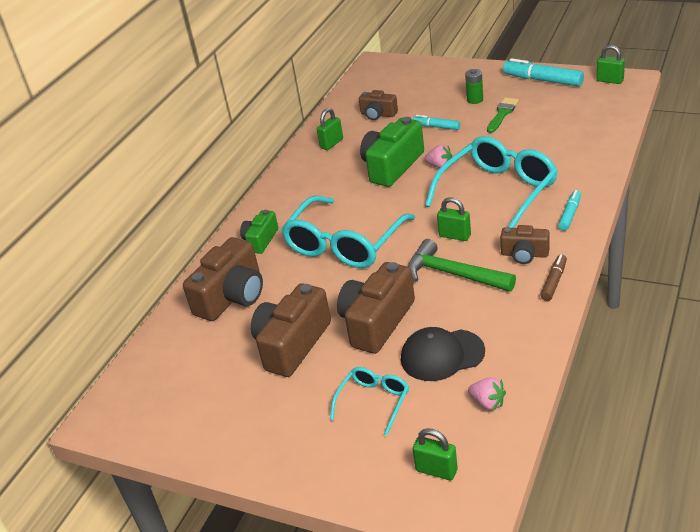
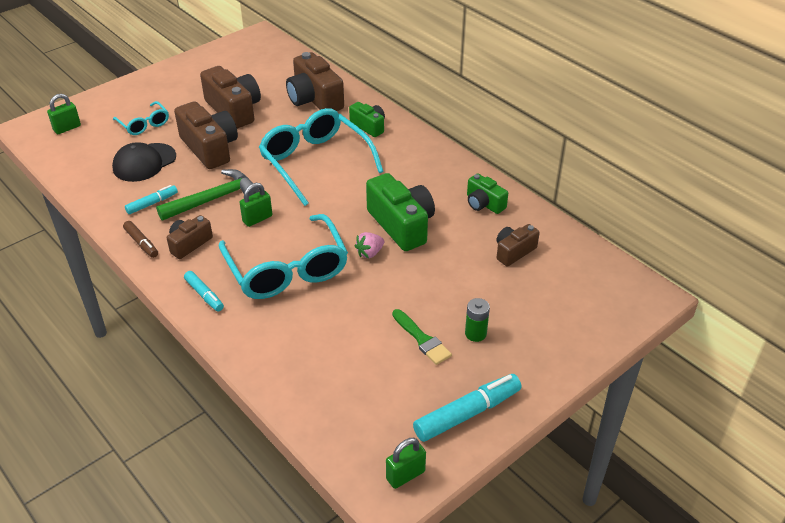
camera: 110 degrees right, 5 degrees up
green padlock [317,108,343,150] -> green camera [467,174,508,214]
black cap [401,327,485,381] -> black cap turned 150 degrees counterclockwise [112,142,176,182]
turquoise marker [413,115,460,130] -> turquoise marker moved to [125,185,178,214]
pink strawberry [468,377,506,410] -> none

